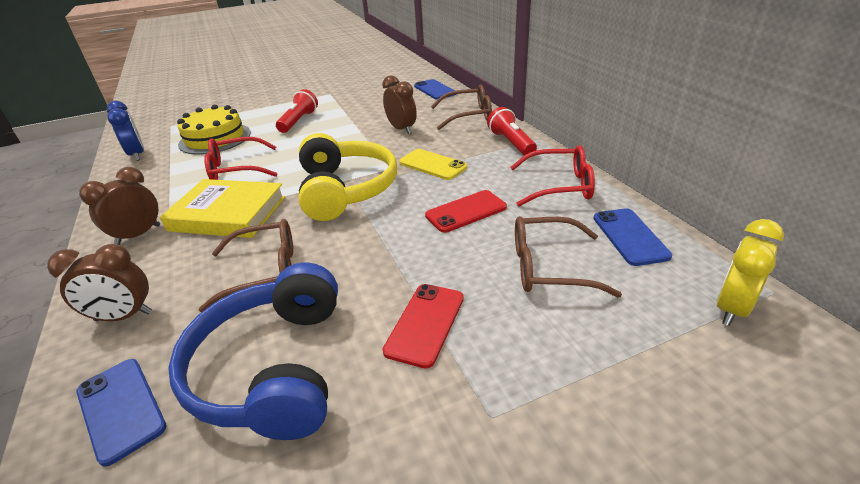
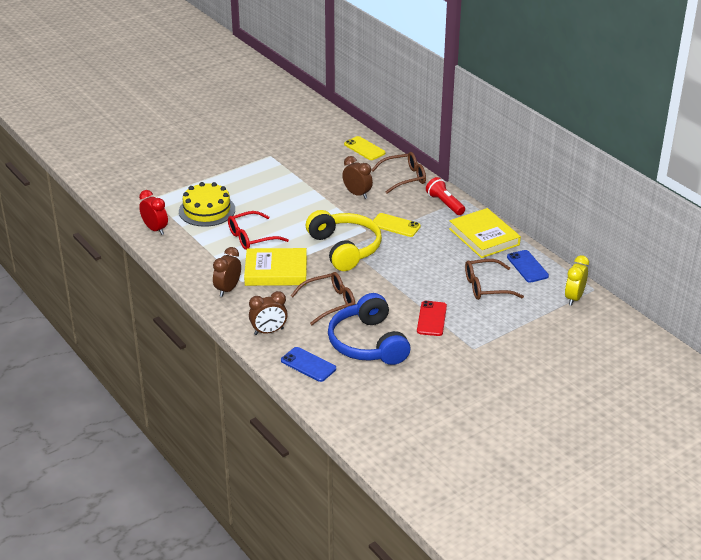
camera: 15 degrees left, 0 degrees up
blue clock [107,101,144,161] -> red clock [139,190,168,235]
red flashlight [276,89,318,133] -> none
blue phone [414,79,456,99] -> yellow phone [344,136,386,160]
red phone [425,190,507,233] -> none
red glasses [510,145,595,207] -> yellow book [449,208,521,258]

